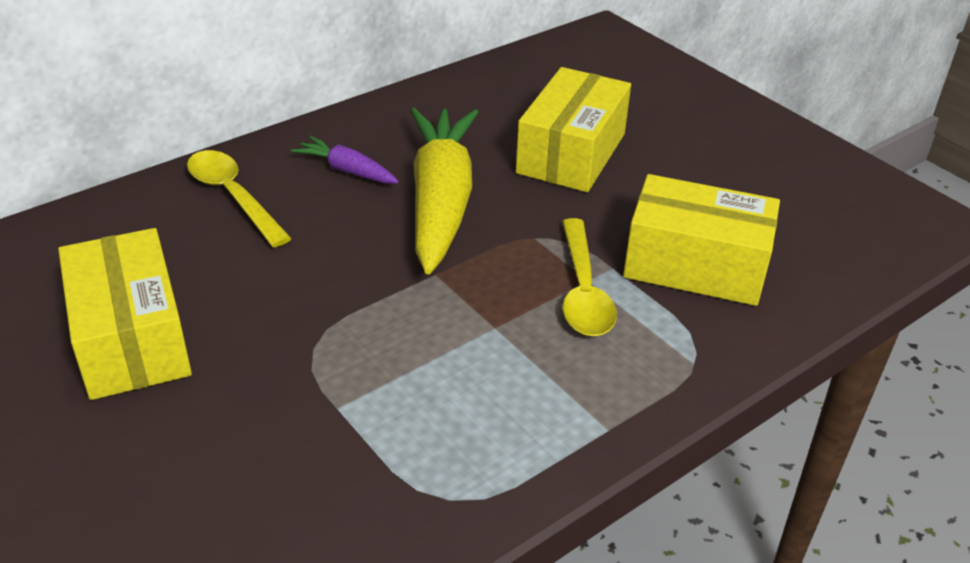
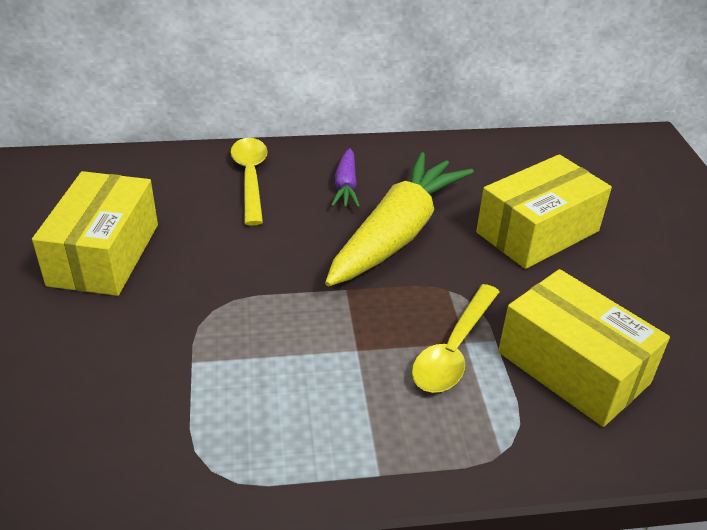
camera: 30 degrees right, 0 degrees up
purple carrot [291,136,399,184] -> purple carrot turned 150 degrees counterclockwise [331,148,360,208]

